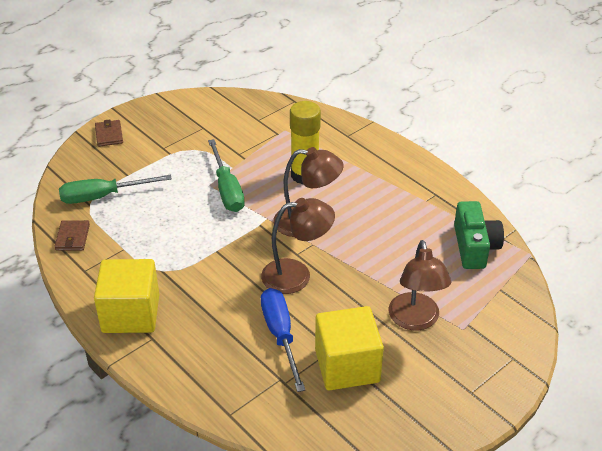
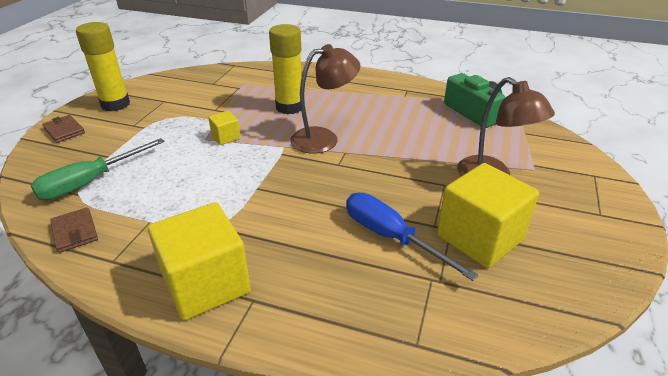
camera: 30 degrees left, 5 degrees down
green screwdriver [208,139,245,212] -> yellow cube [208,111,241,145]
brown lamp [261,198,335,294] -> none
none -> yellow glue stick [76,22,130,111]

